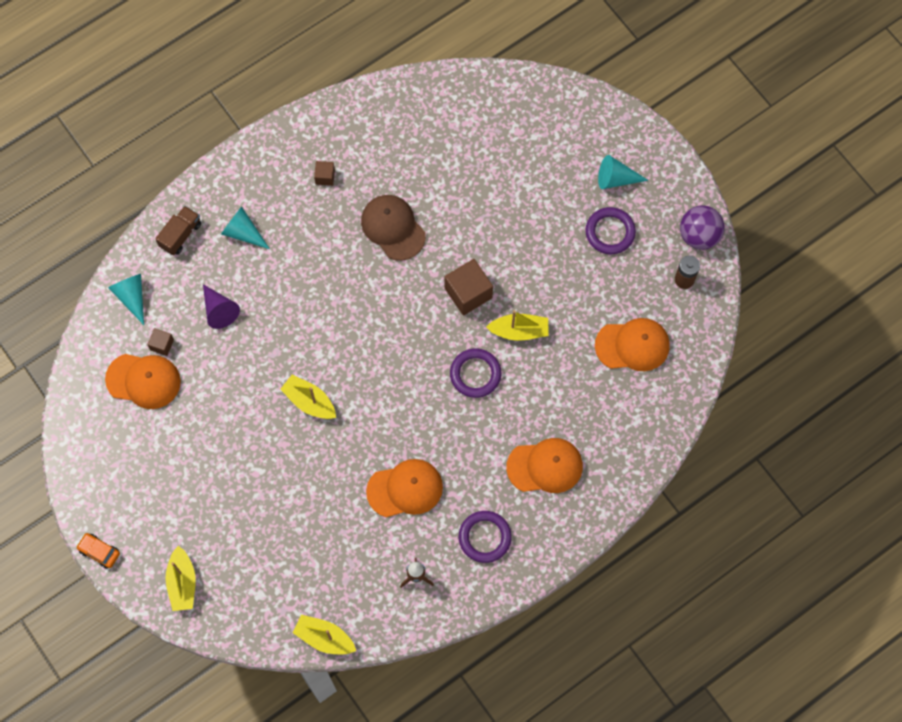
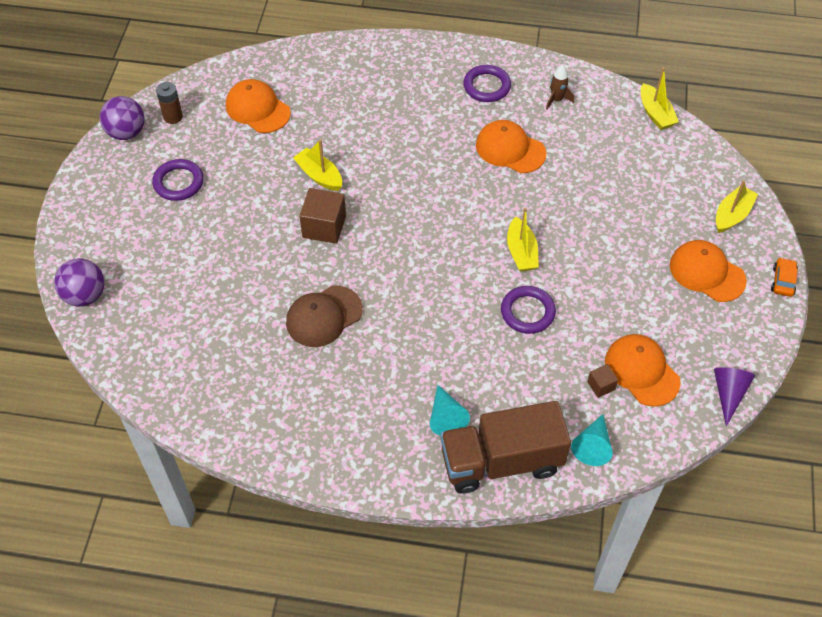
camera: 135 degrees left, 15 degrees down
orange car [76,533,120,569] -> orange car turned 150 degrees counterclockwise [771,257,798,297]
brown truck [155,206,201,256] -> brown truck [440,401,571,494], size x2.09
purple cone [203,284,240,329] -> purple cone moved to [714,367,755,426]
brown cube [314,161,335,186] -> none
brown cap [361,195,426,261] -> brown cap turned 45 degrees clockwise [286,286,363,347]
purple ring [450,348,502,398] -> purple ring moved to [501,286,556,334]
orange cap [506,438,583,493] -> orange cap moved to [670,240,747,302]
turquoise cone [598,155,649,189] -> none
none -> purple ball [54,259,104,306]

